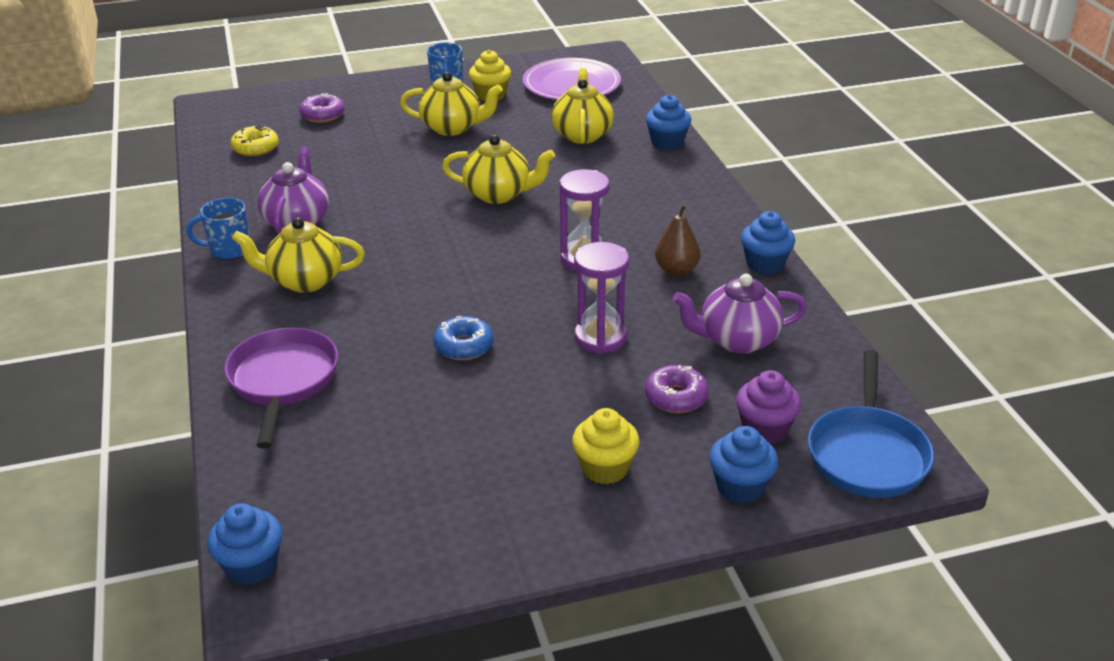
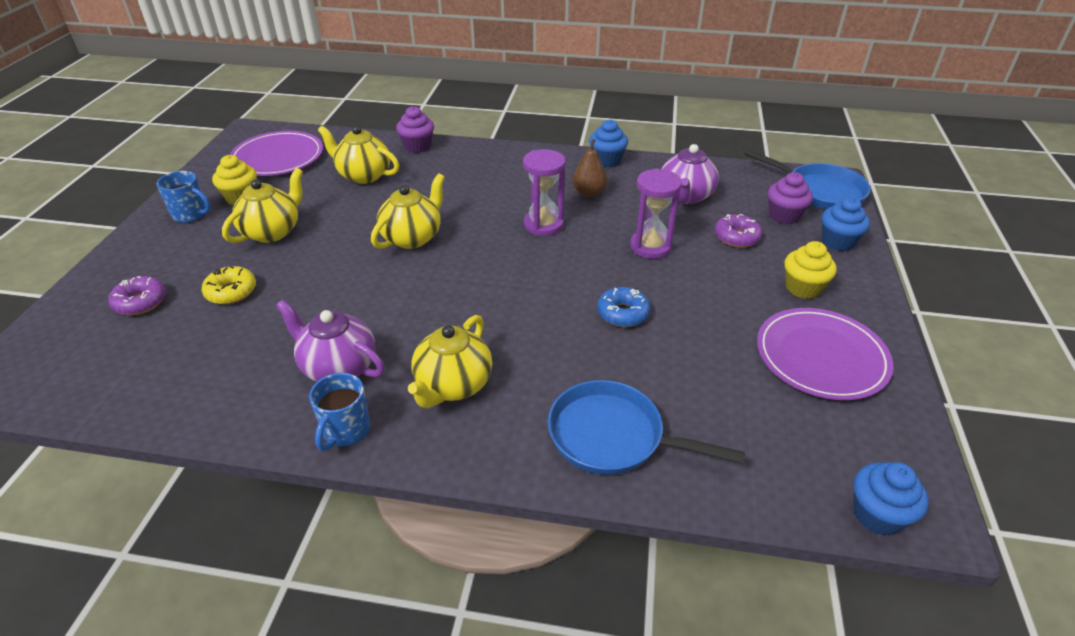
camera: 65 degrees left, 5 degrees up
purple pan [224,328,338,449] -> blue pan [548,380,745,475]
yellow donut [230,125,279,157] -> yellow donut moved to [202,266,256,305]
blue cupcake [646,95,691,150] -> purple cupcake [396,106,434,153]
none -> purple plate [757,308,894,400]

